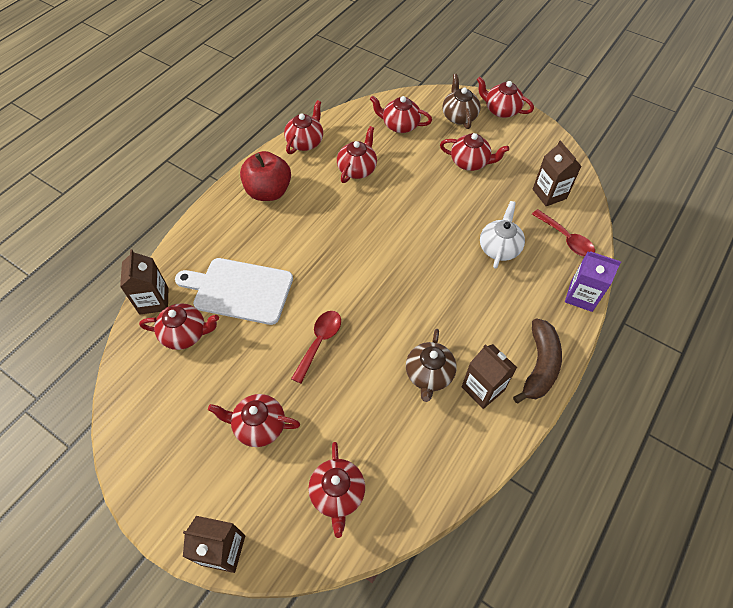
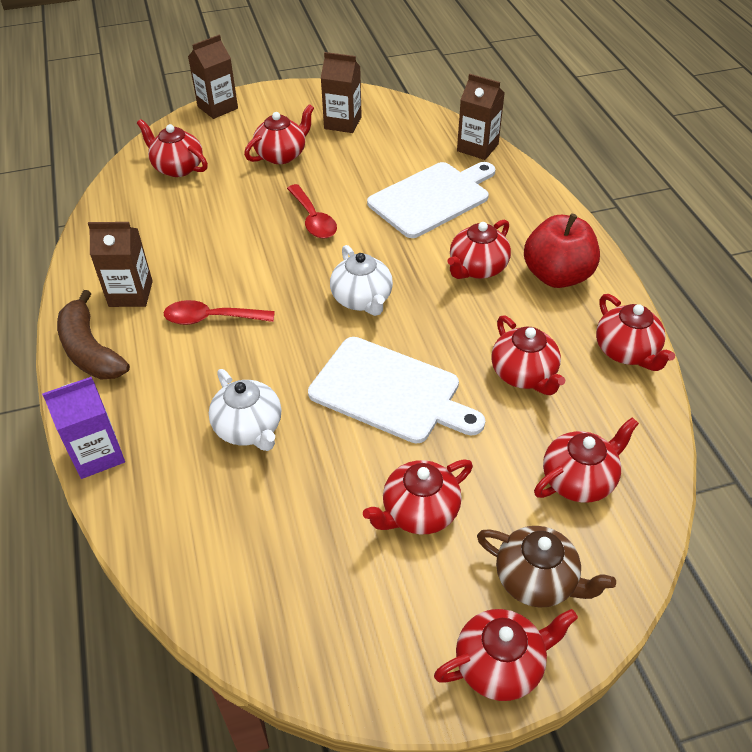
camera: 130 degrees right, 10 degrees down
red teapot [139,303,219,350] -> red teapot moved to [447,219,511,279]
brown teapot [406,329,456,402] -> none
red spoon [532,209,595,257] -> red spoon moved to [164,300,275,325]
brown carton [533,141,582,206] -> brown carton moved to [321,52,362,133]
none -> white cutting board [308,337,485,443]
none -> white teapot [330,245,393,316]

